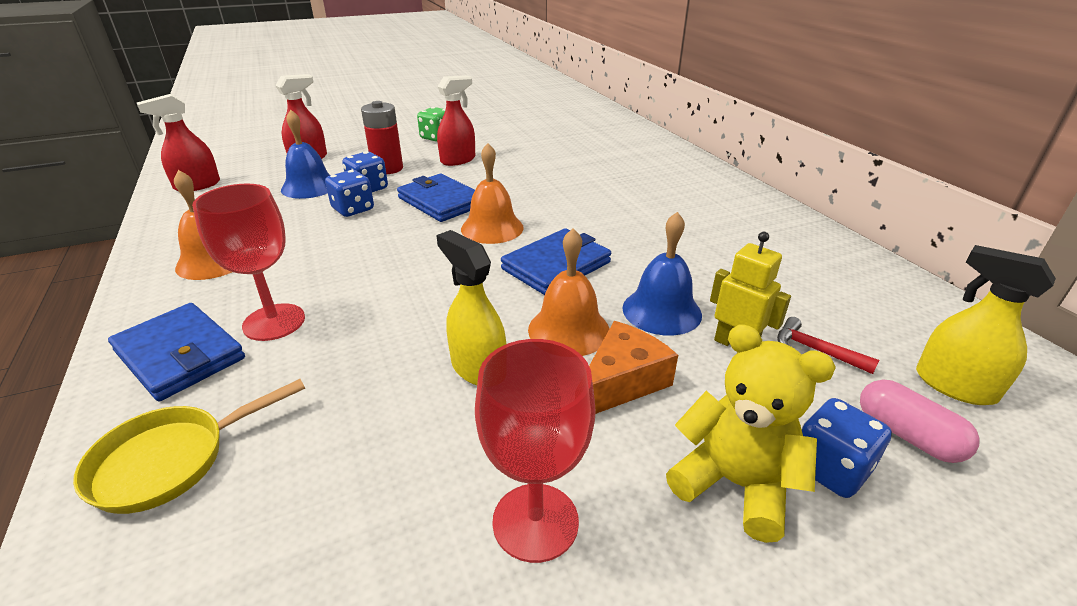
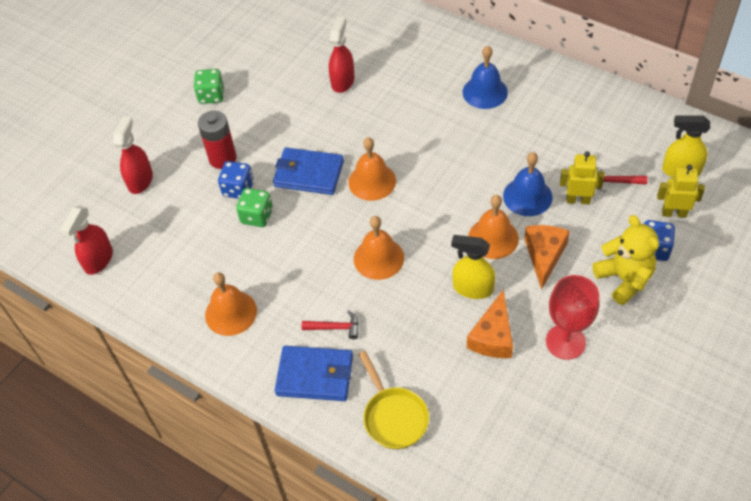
camera: 30 degrees left, 20 degrees up
yellow pan [73,379,305,514] -> yellow pan turned 45 degrees counterclockwise [358,351,429,449]
red goblet [192,184,305,341] -> red hammer [301,310,358,339]
blue bell [281,110,330,199] -> blue bell moved to [463,46,508,109]
blue dice [325,170,374,217] -> green dice [236,188,273,227]
red spray bottle [437,75,475,166] -> red spray bottle moved to [329,16,354,93]
blue wallet [501,228,611,295] -> none
yellow teddy bear [666,324,836,543] -> yellow teddy bear turned 60 degrees clockwise [593,215,659,305]
pink capsule [860,380,979,463] -> yellow robot [657,165,705,218]
none -> orange bell [354,216,404,280]
none -> orange cheese [467,290,513,358]

